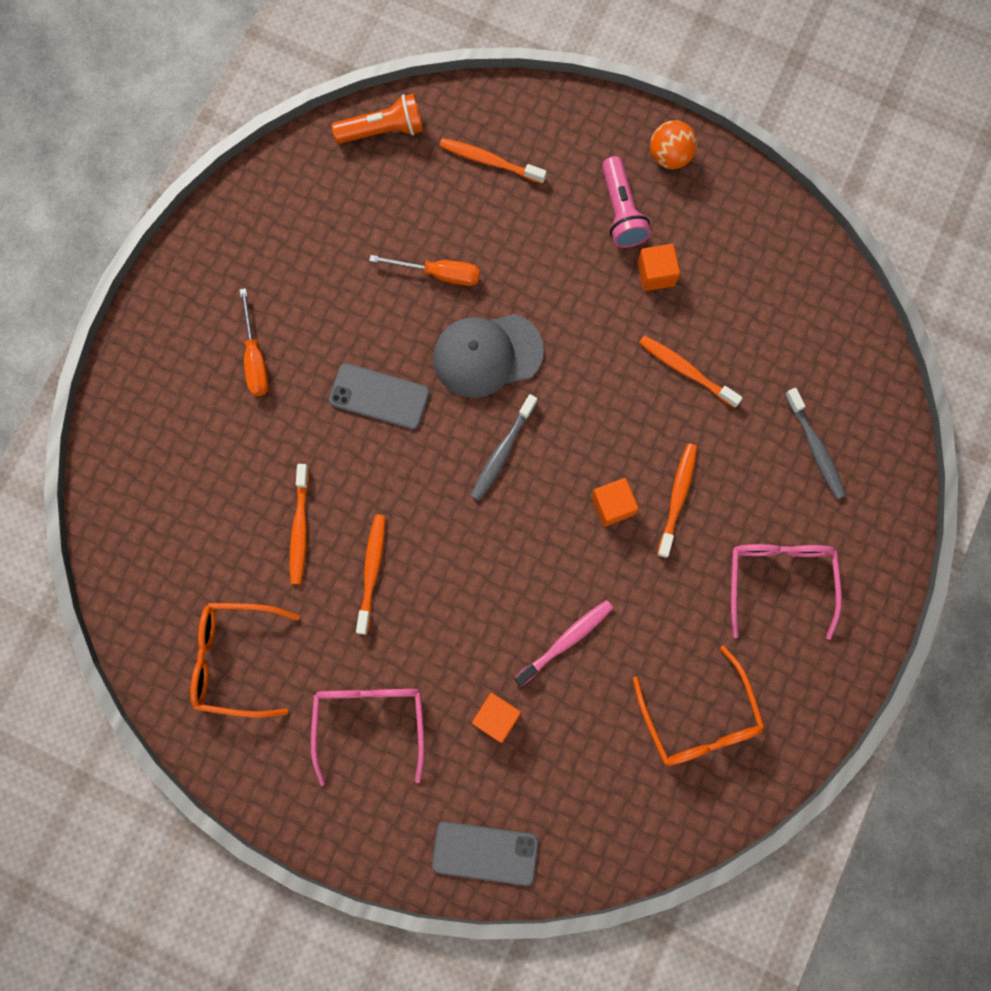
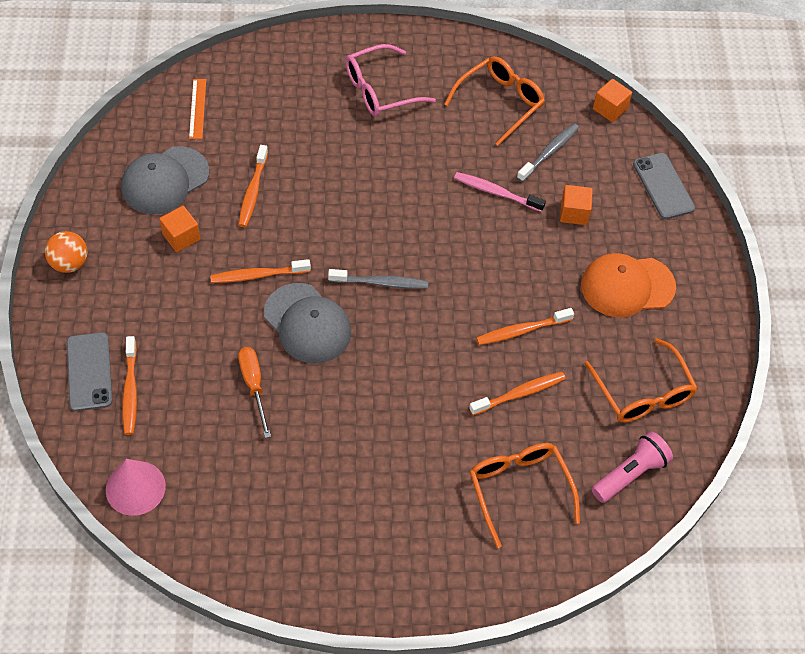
camera: 120 degrees left, 20 degrees down
orange screwdriver [240,288,269,396] -> none
pink glasses [311,689,425,786] -> orange cap [581,253,676,317]
grey phone [329,363,430,429] -> grey phone moved to [67,332,112,411]
orange flashlight [332,93,423,144] -> pink cone [106,459,166,516]
orange cube [591,478,639,527] -> orange cube moved to [593,79,632,122]
pink flashlight [602,156,651,248] -> pink flashlight moved to [592,431,673,503]
orange toothbrush [657,443,697,558] -> orange toothbrush moved to [210,259,311,283]
grey toothbrush [785,388,846,499] -> grey toothbrush moved to [517,123,579,182]
none -> grey cap [121,146,209,214]
none -> orange ruler [189,79,206,139]
none -> orange glasses [470,443,580,548]

